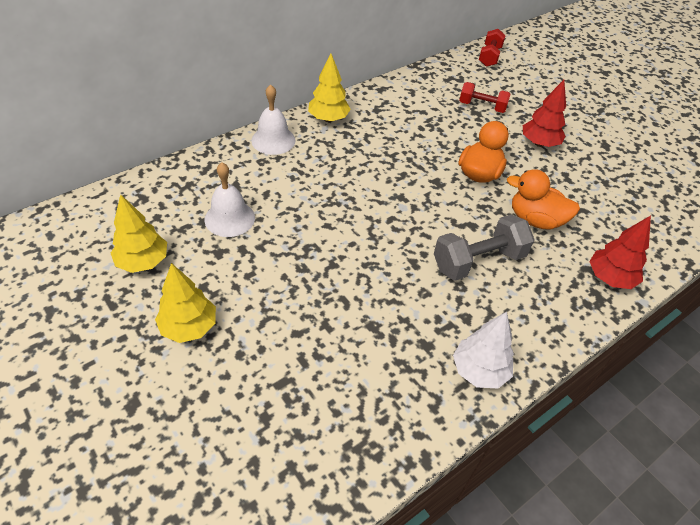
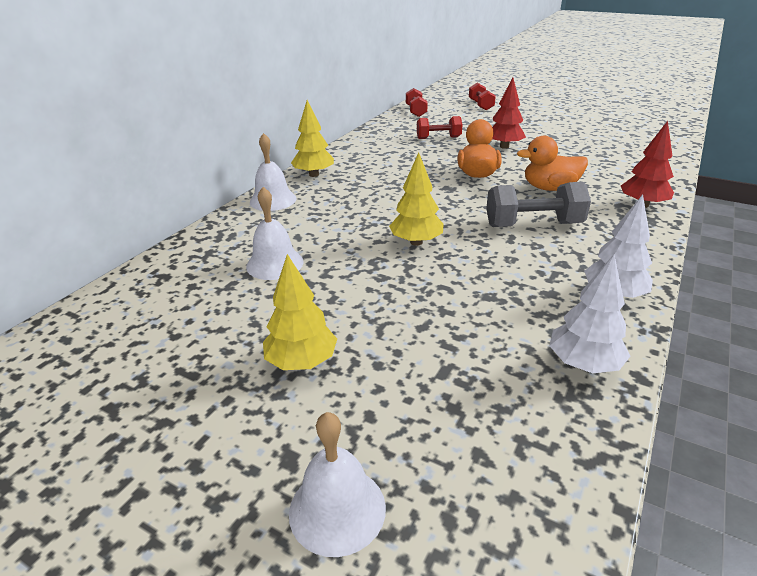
camera: 20 degrees left, 15 degrees down
yellow tree [111,194,167,273] -> yellow tree moved to [389,152,443,246]
grey dumbbell [434,215,535,281] -> grey dumbbell turned 45 degrees clockwise [486,182,591,227]
none -> white bell [289,412,386,557]
none -> red dumbbell [469,83,496,111]
none -> white tree [549,254,630,373]

